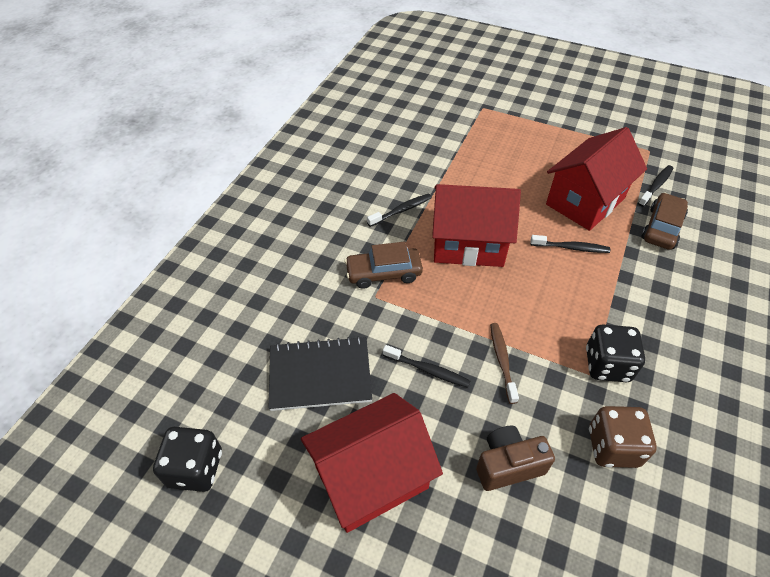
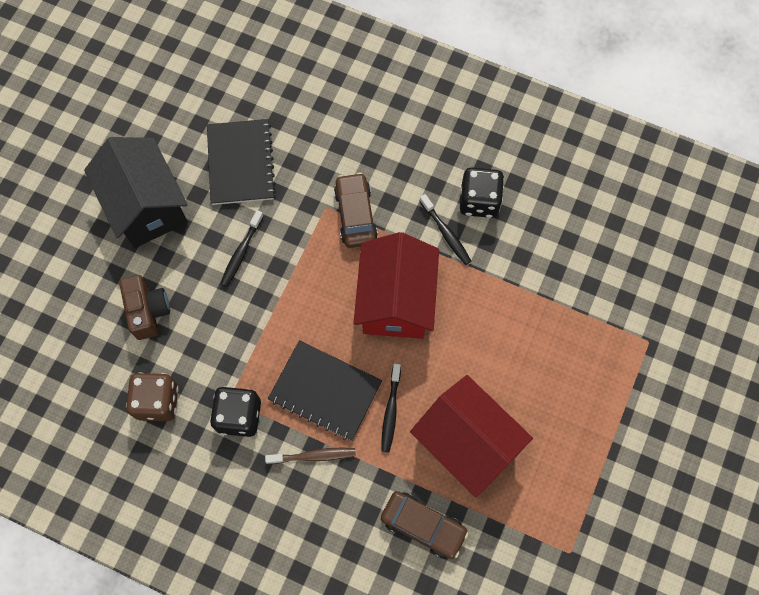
camera: 90 degrees right, 20 degrees up
black dice [153,427,222,492] -> black dice moved to [460,167,504,218]
red house [301,393,443,533] -> black house [84,137,188,248]
brown toothbrush [490,323,519,404] -> brown toothbrush moved to [265,448,356,464]
black toothbrush [638,165,674,207] -> none
none -> black notebook [268,340,382,441]

